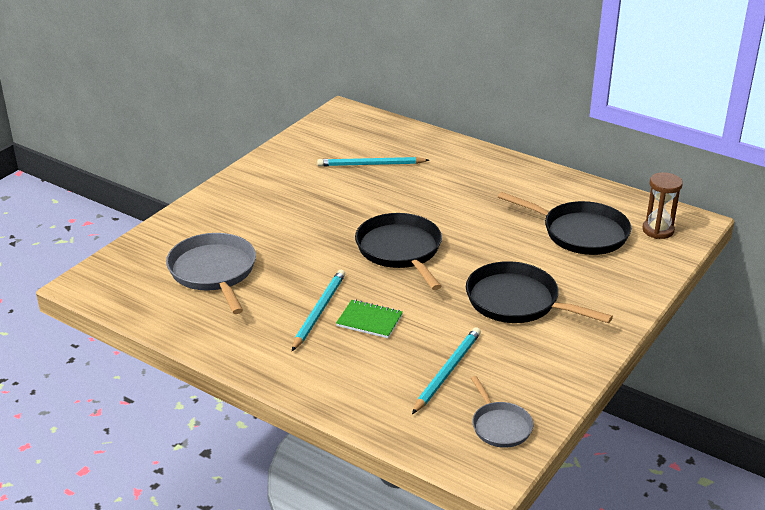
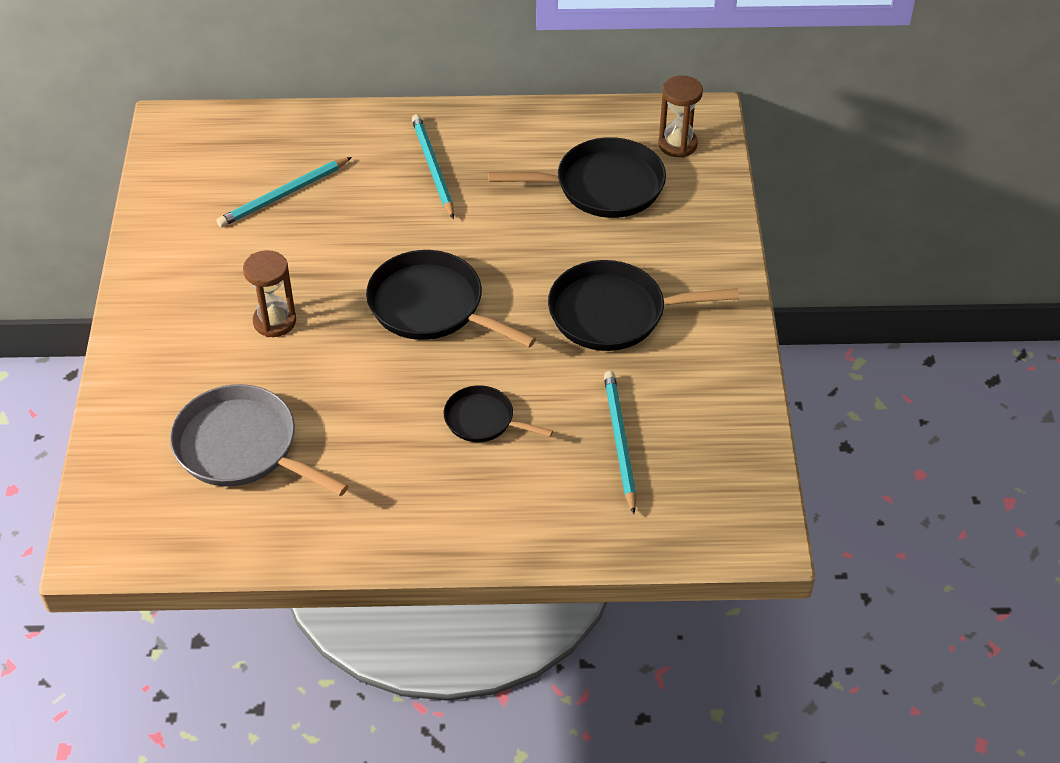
camera: 35 degrees left, 15 degrees up
turquoise pencil [292,270,345,351] -> turquoise pencil moved to [412,114,454,219]
green notebook [336,300,403,338] -> black pan [444,385,553,442]
grey pan [471,376,533,448] -> none
none -> brown hourglass [243,250,296,337]

